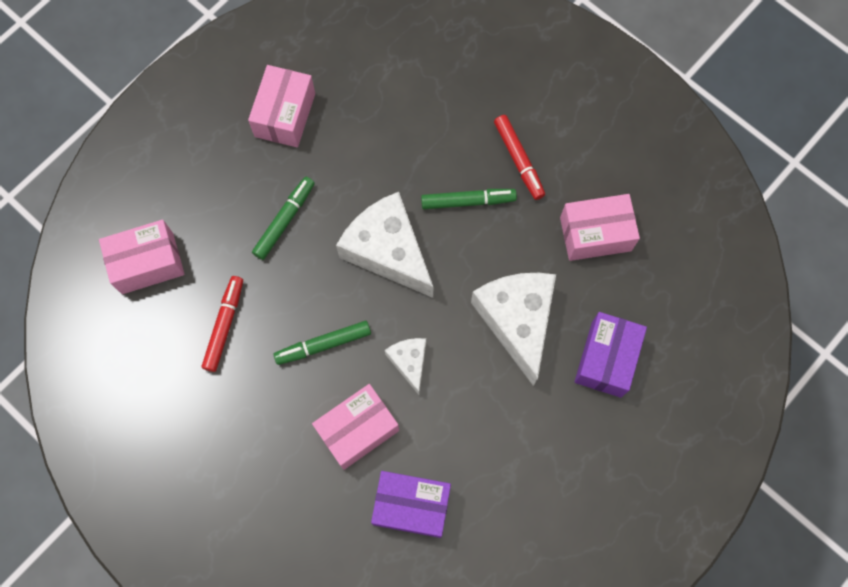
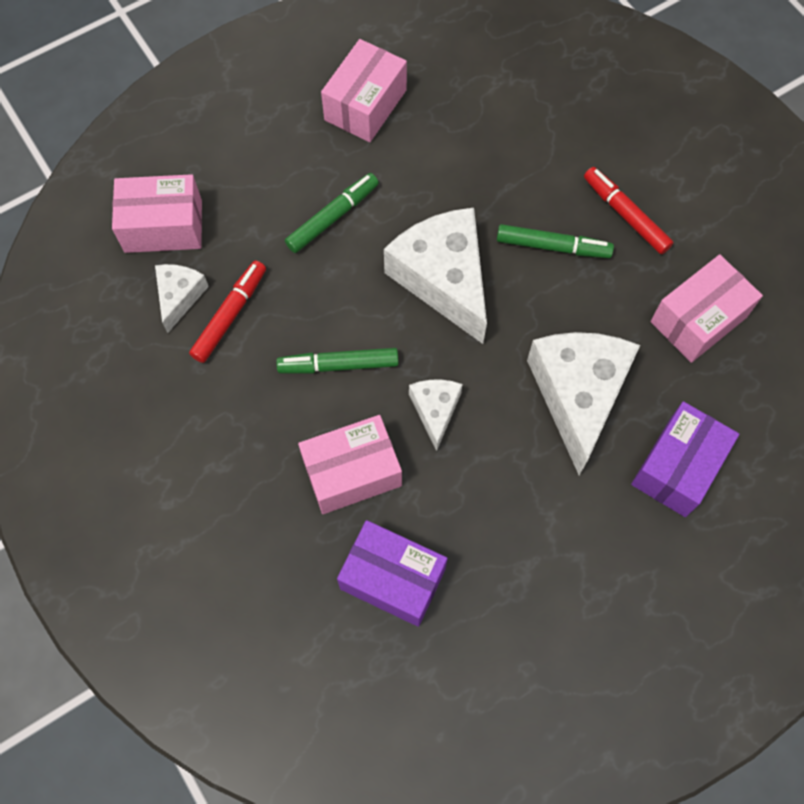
camera: 15 degrees right, 5 degrees down
red marker [494,115,545,200] -> red marker turned 150 degrees clockwise [584,167,674,254]
pink box [560,194,640,261] -> pink box turned 45 degrees counterclockwise [651,254,763,363]
none -> white cheese [155,264,209,333]

